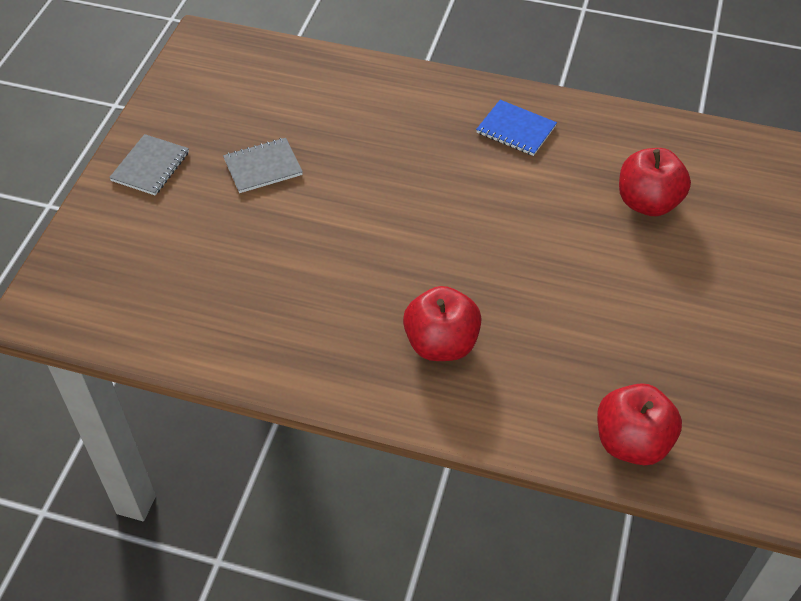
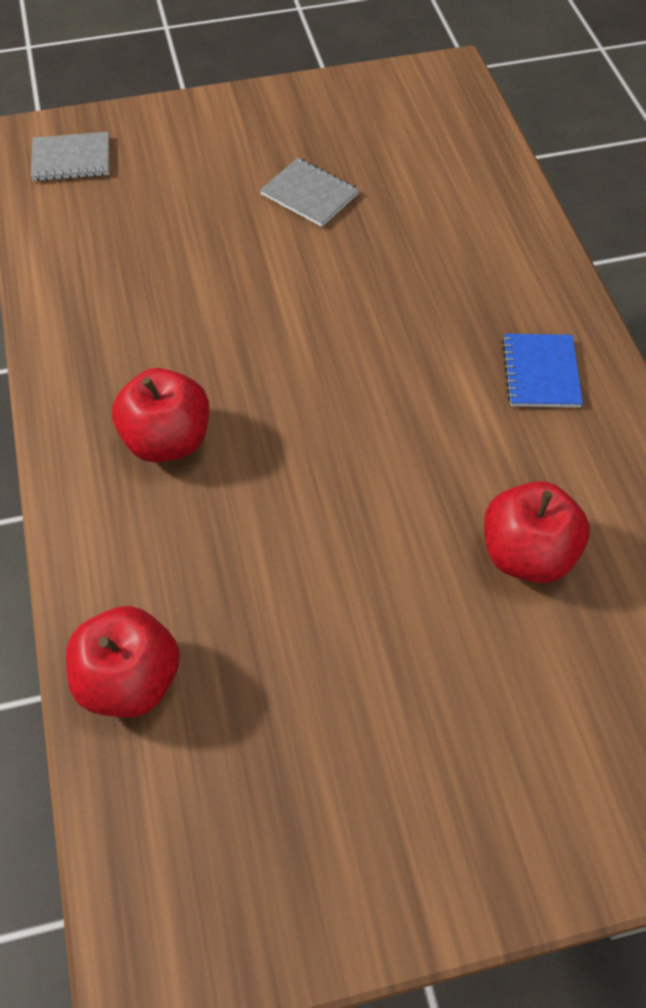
camera: 60 degrees right, 5 degrees up
grey notebook [109,134,189,195] -> grey notebook moved to [31,132,109,181]

